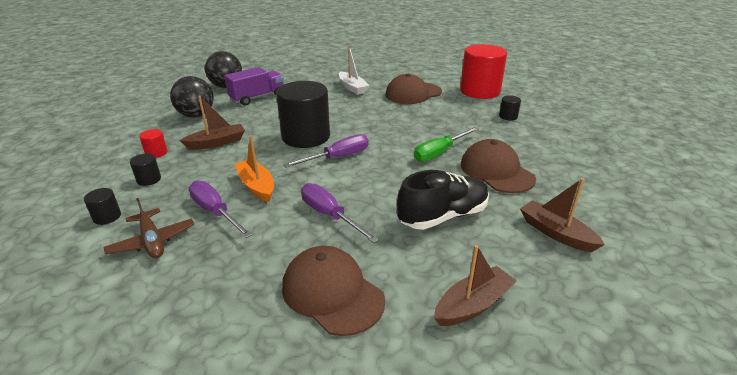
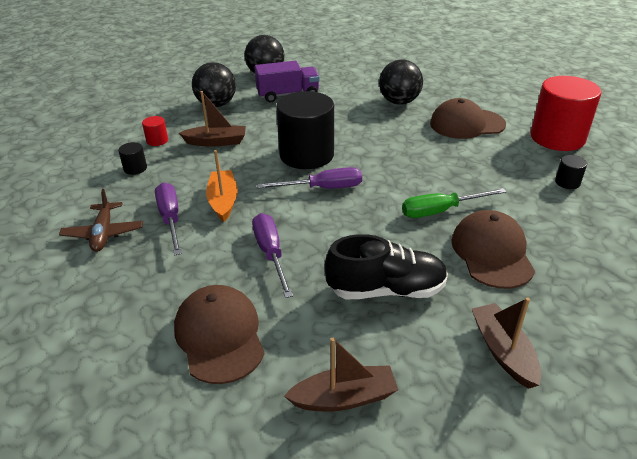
camera: 25 degrees right, 5 degrees up
black cylinder [84,188,121,225] -> none
white boat [339,45,369,95] -> black ball [379,59,423,105]

